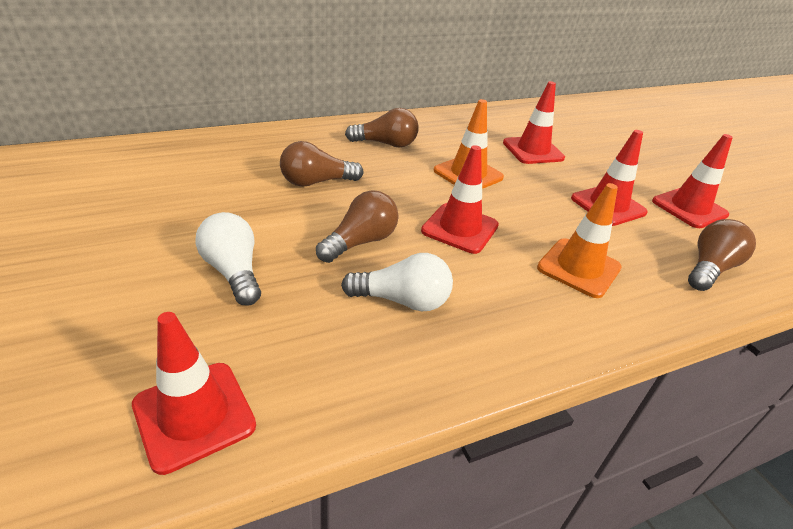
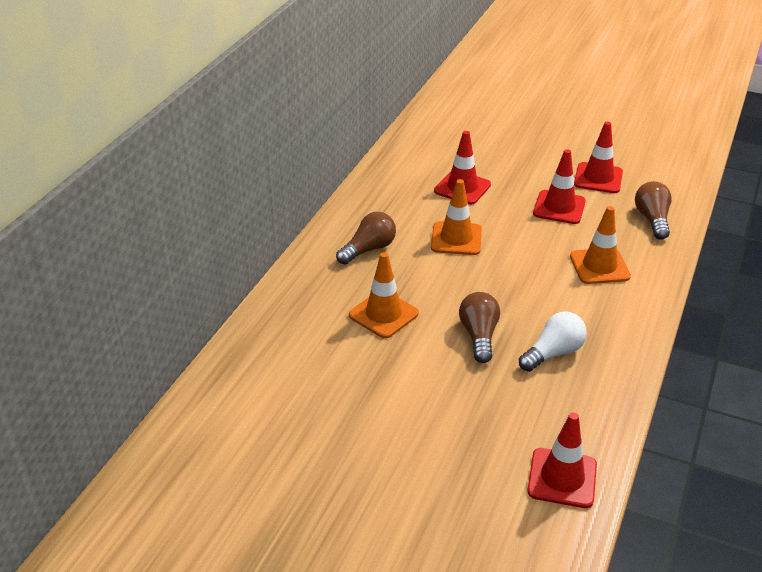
camera: 40 degrees left, 0 degrees up
white light bulb [195,212,261,305] -> none
brown light bulb [280,141,364,187] -> orange traffic cone [349,252,419,338]
red traffic cone [421,145,499,254] -> none

